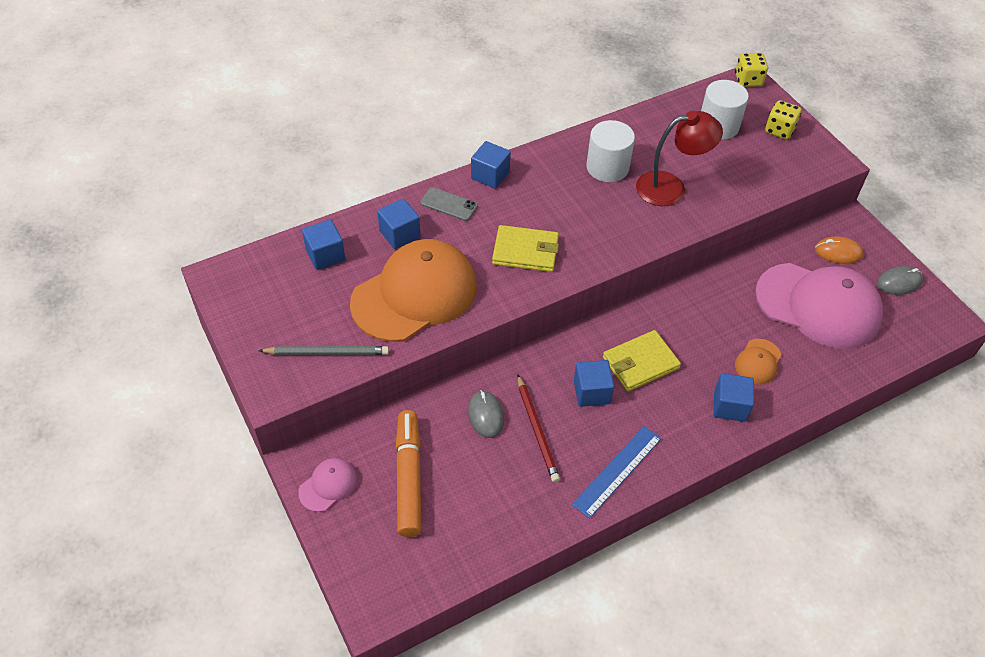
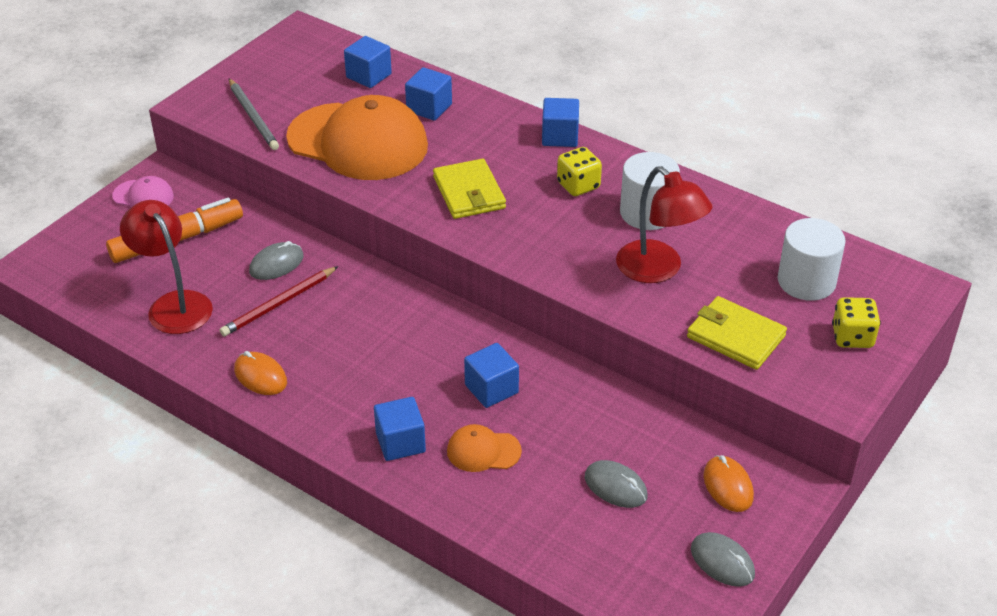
camera: 65 degrees right, 10 degrees down
grey phone [420,187,478,221] -> none
blue ruler [572,426,662,519] -> orange mouse [234,351,287,395]
blue cube [574,360,614,407] -> blue cube moved to [464,343,519,408]
yellow wallet [603,330,681,392] -> yellow wallet moved to [687,296,787,370]
yellow dice [735,53,768,87] -> yellow dice moved to [557,147,602,196]
pink cap [755,263,883,349] -> grey mouse [585,460,648,508]
none -> red lamp [120,200,213,334]

